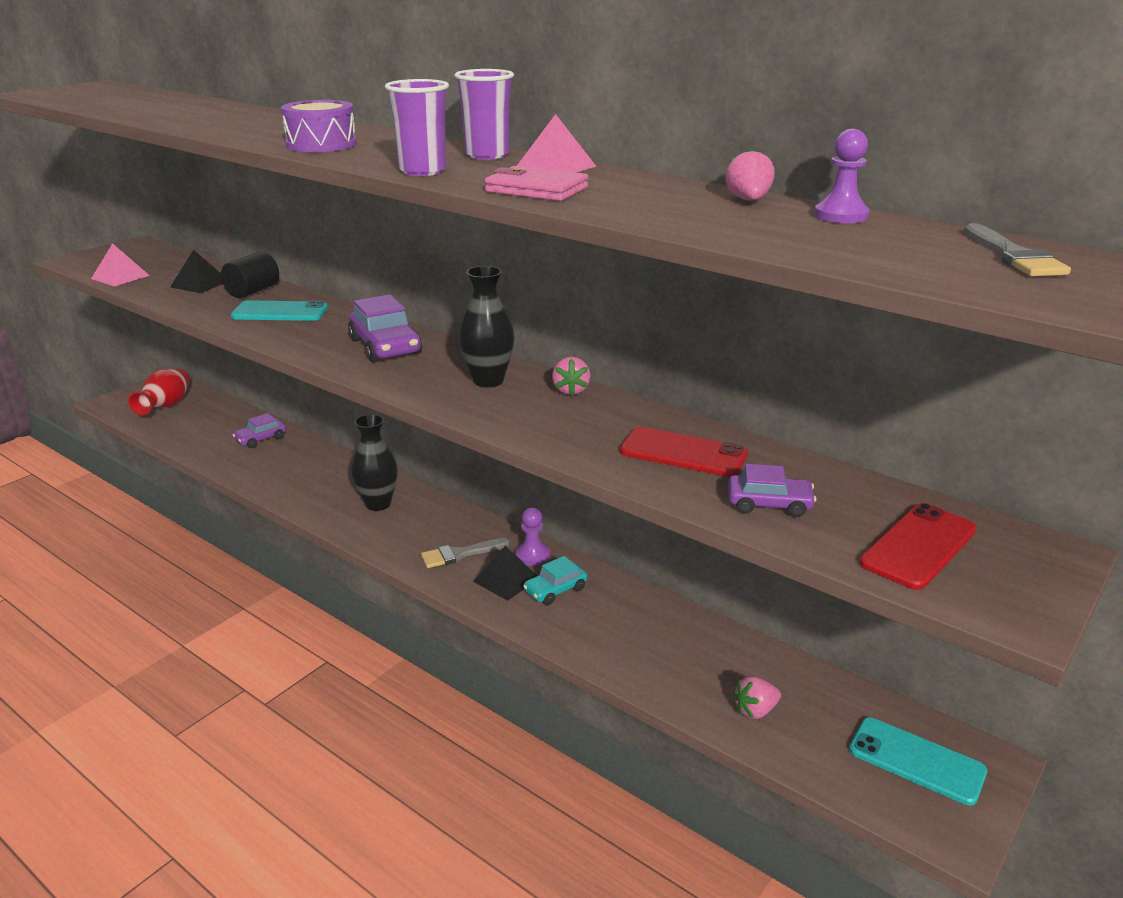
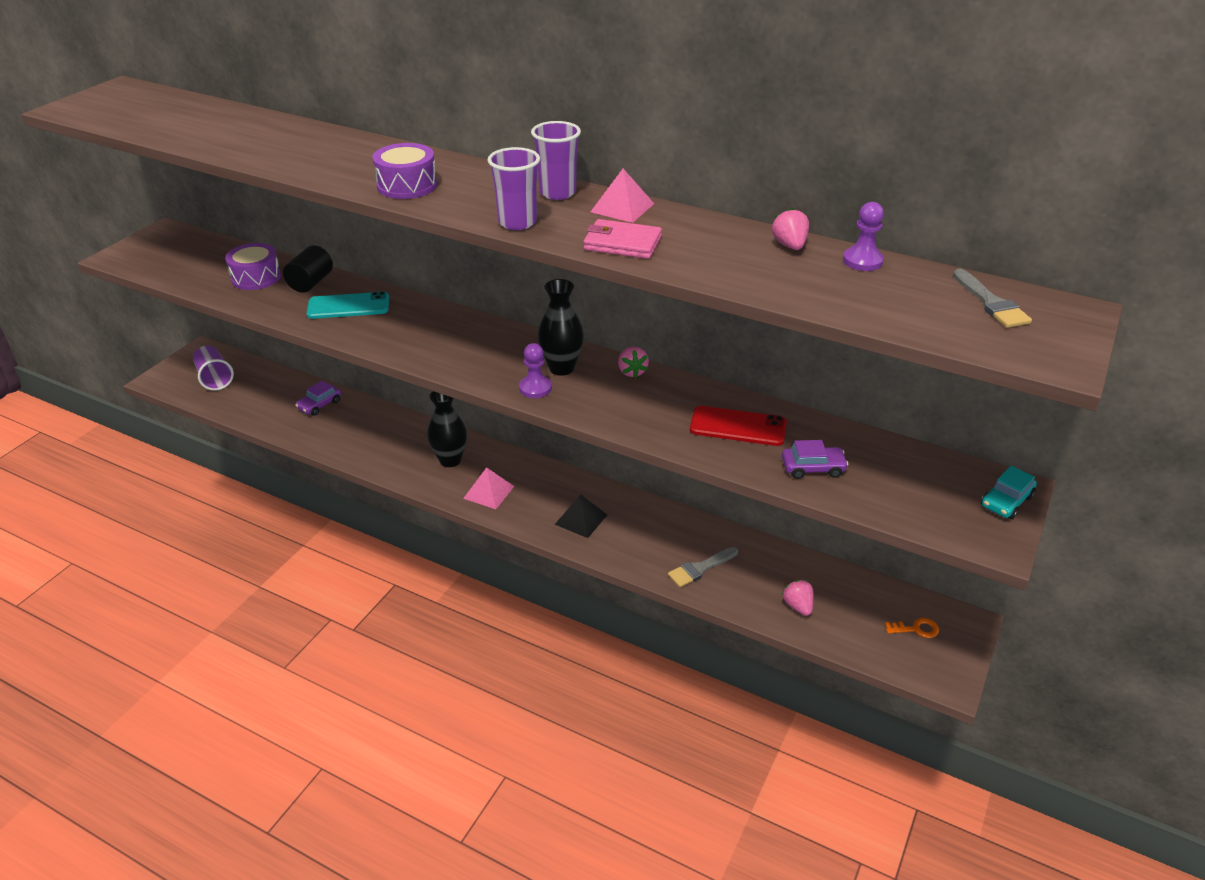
camera: 10 degrees left, 10 degrees up
pink pyramid [91,243,150,286] -> pink pyramid moved to [463,467,514,509]
red vase [128,368,190,415] -> purple cup [193,346,234,391]
black pyramid [170,250,223,293] -> purple drum [225,243,281,290]
purple car [348,294,422,362] -> none
grey brush [421,538,510,568] -> grey brush moved to [668,547,738,587]
purple pawn [515,508,550,566] -> purple pawn moved to [519,343,552,398]
turquoise car [523,556,587,605] -> turquoise car moved to [981,466,1037,519]
pink strawberry [733,676,781,719] -> pink strawberry turned 105 degrees clockwise [782,580,814,616]
turquoise phone [849,717,987,805] -> orange key [885,618,939,638]
red phone [859,503,977,590] -> none

